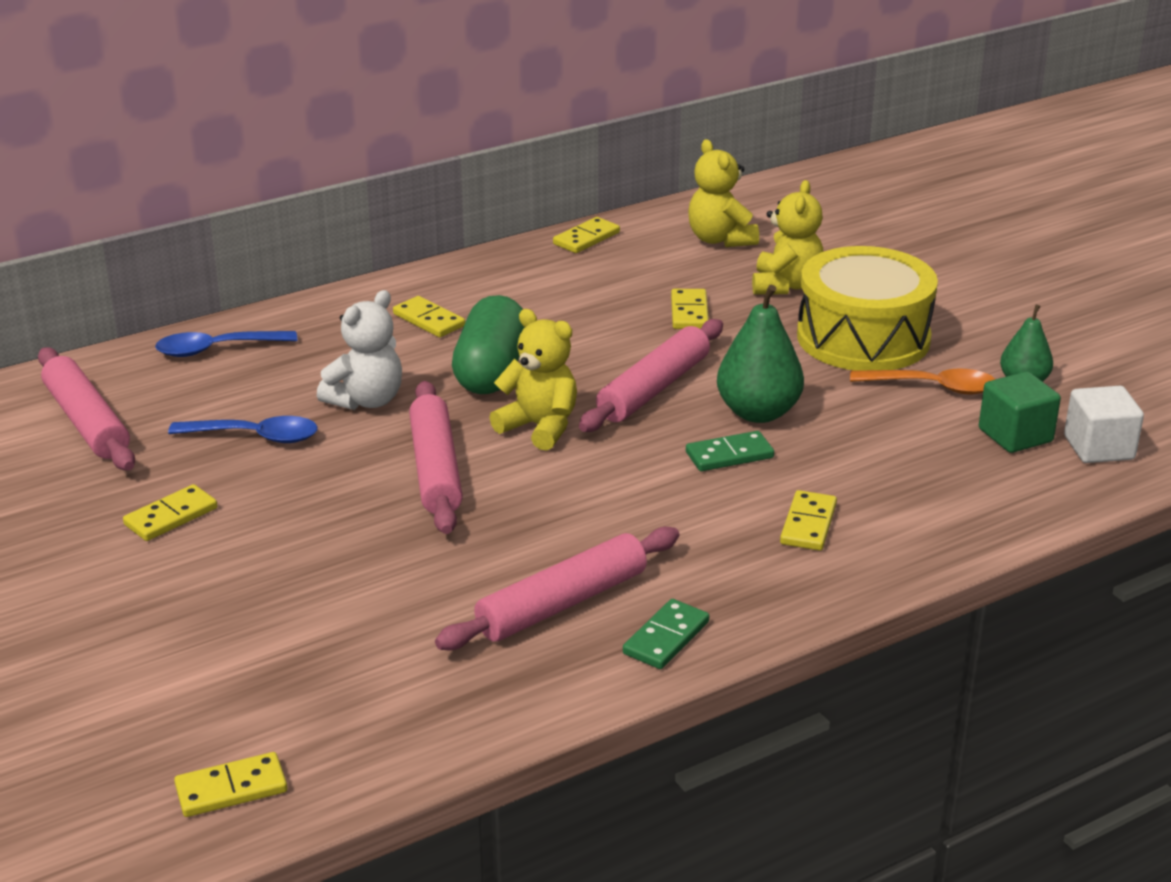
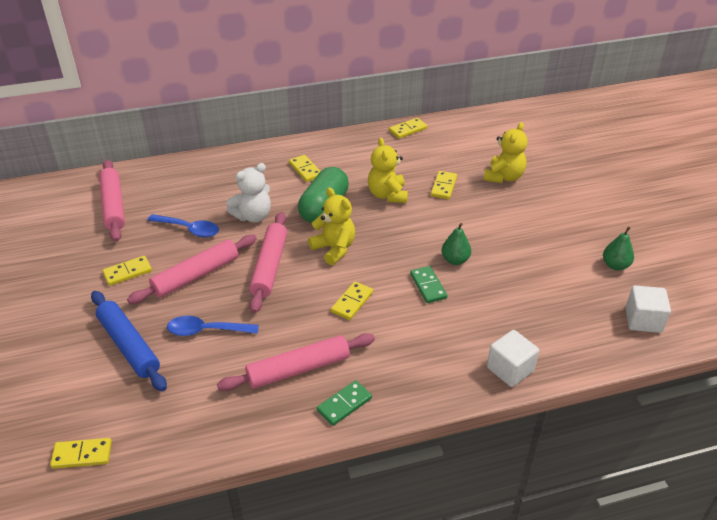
camera: 15 degrees right, 10 degrees up
blue spoon [155,331,297,357] -> blue spoon moved to [167,316,259,336]
pink rolling pin [579,319,723,432] -> pink rolling pin moved to [127,235,257,304]
green domino [686,431,774,471] -> green domino turned 75 degrees clockwise [410,266,447,303]
yellow teddy bear [688,139,759,247] -> yellow teddy bear moved to [368,138,408,203]
green pear [717,285,804,423] -> green pear [441,223,471,265], size x0.61
yellow domino [780,490,837,551] -> yellow domino moved to [331,281,373,320]
yellow drum [797,246,938,371] -> none
orange spoon [850,368,995,395] -> none
green cube [979,372,1061,453] -> none
none -> blue rolling pin [91,291,167,391]
none -> white cube [487,330,539,387]

